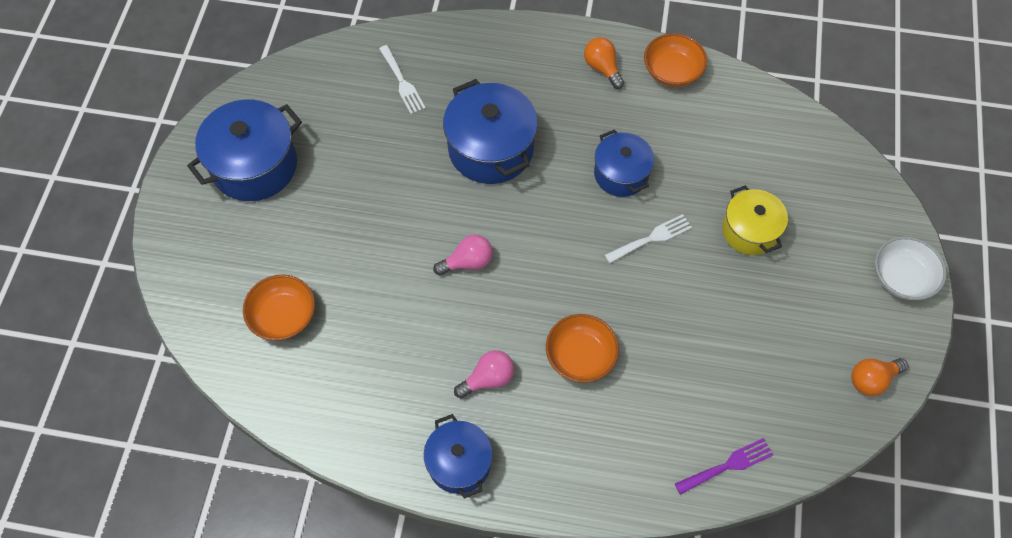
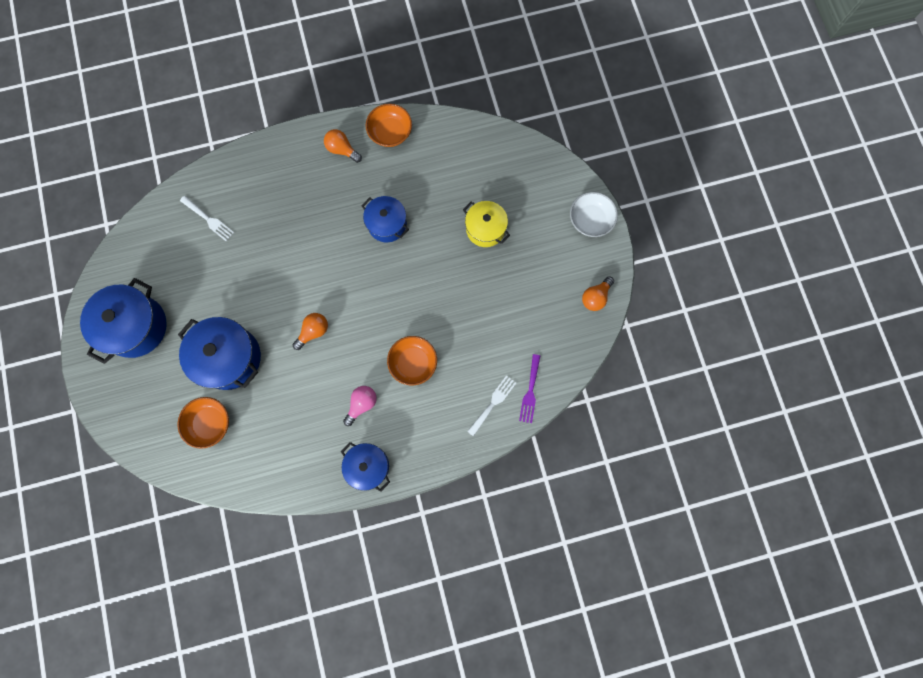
camera: 25 degrees left, 15 degrees up
pink light bulb [433,235,493,276] -> orange light bulb [293,313,328,350]
blue pot [443,79,538,184] -> blue pot moved to [178,317,261,390]
white fork [604,214,692,264] -> white fork moved to [467,375,516,436]
purple fork [675,438,773,495] -> purple fork turned 150 degrees clockwise [519,354,540,423]

